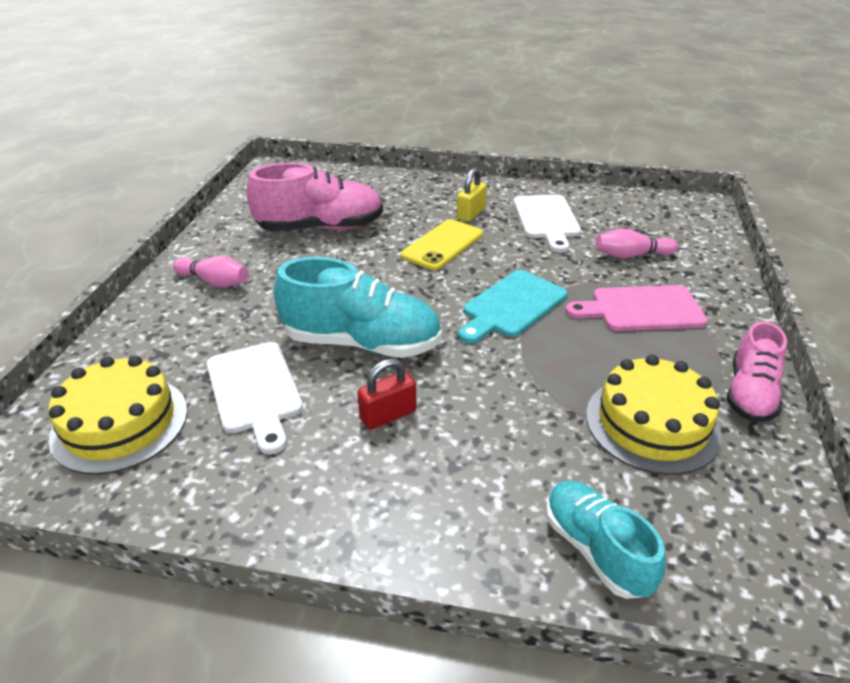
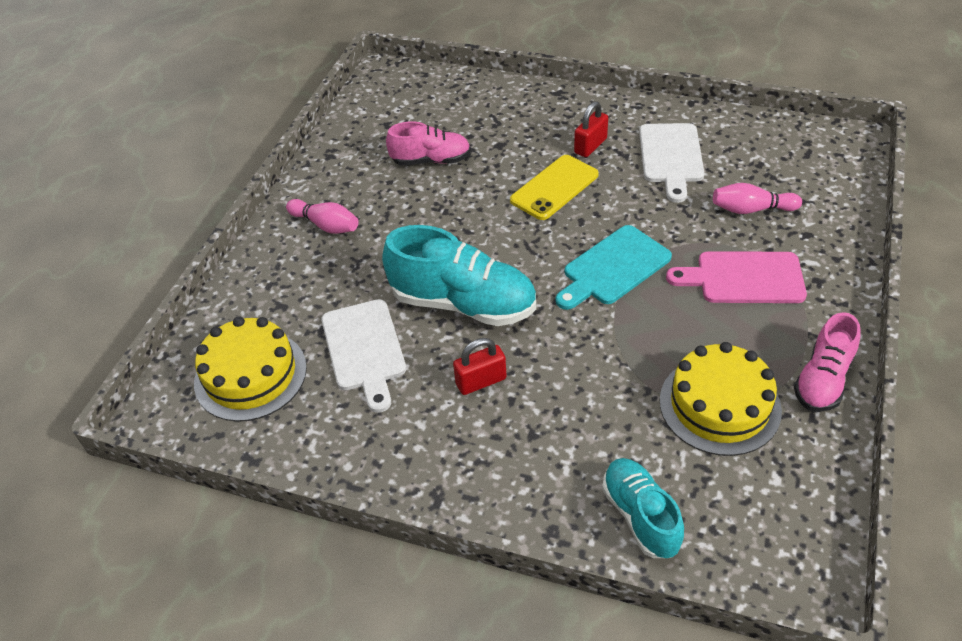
camera: 10 degrees right, 10 degrees up
pink shoe [246,163,383,231] -> pink shoe [386,121,471,165], size x0.62
yellow padlock [457,168,487,222] -> red padlock [574,101,608,157]

